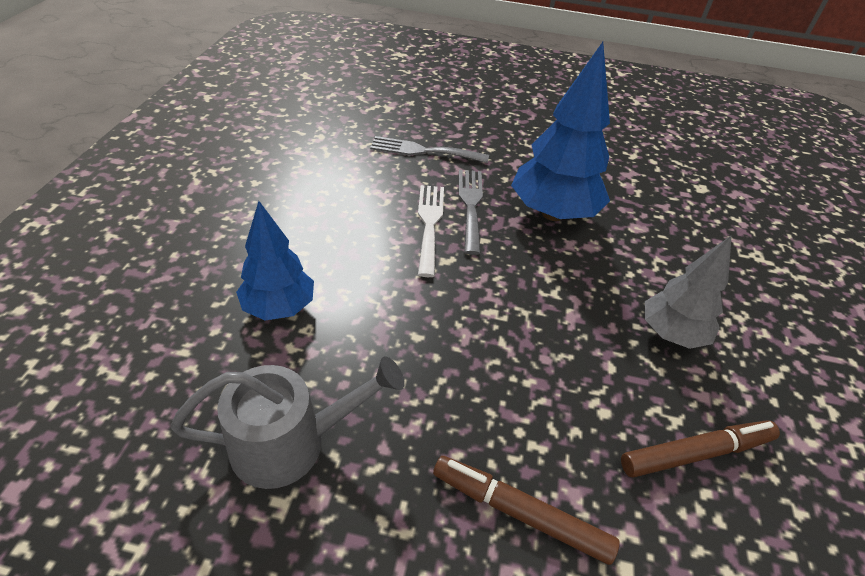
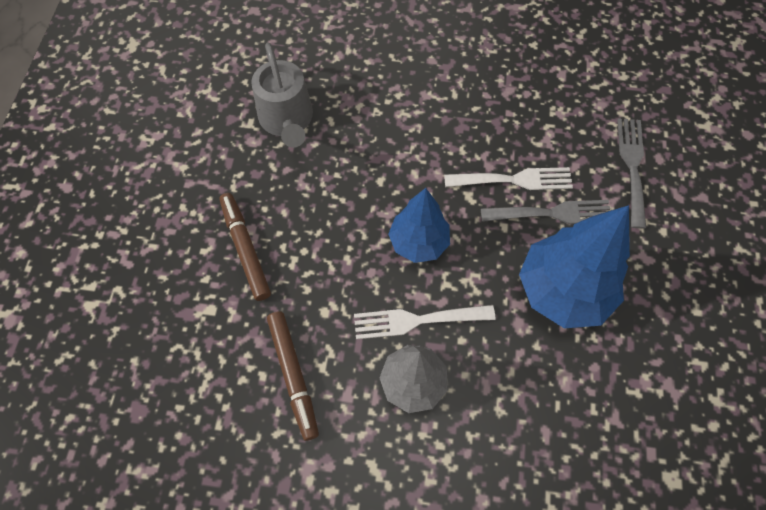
camera: 90 degrees right, 20 degrees up
blue tree [236,201,314,320] -> blue tree moved to [388,188,450,263]
brown marker [433,456,620,565] -> brown marker turned 45 degrees counterclockwise [219,193,271,301]
none -> white fork [354,305,495,340]

